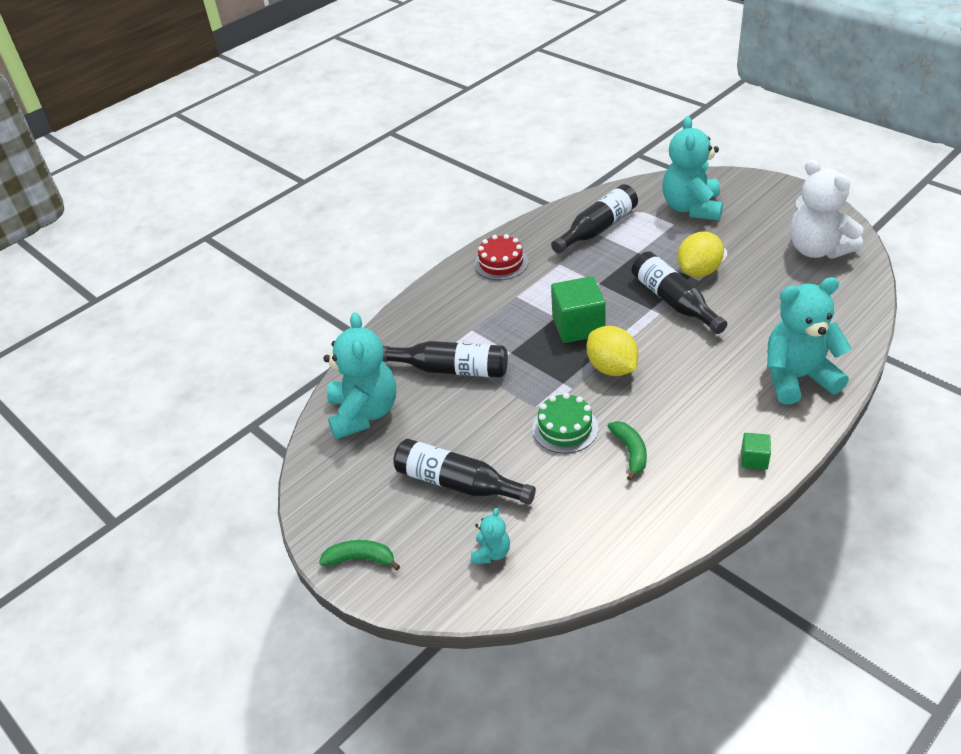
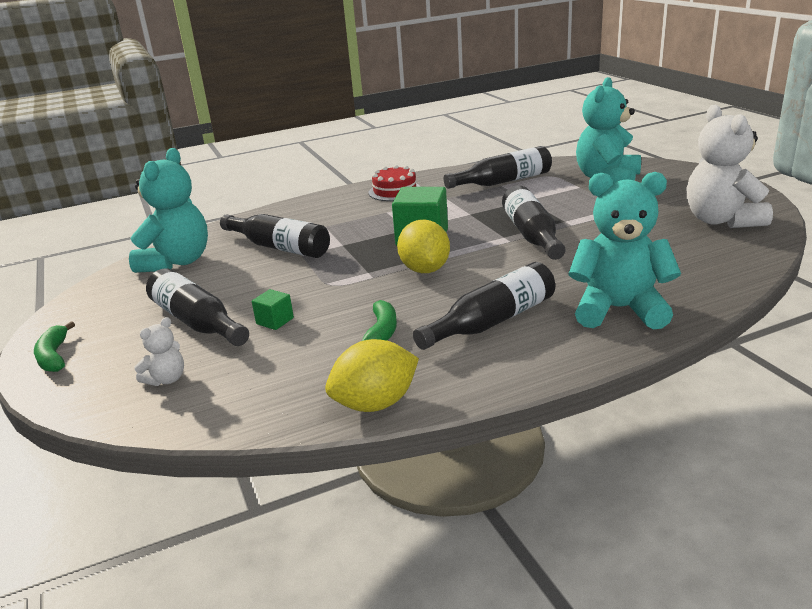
camera: 20 degrees right, 15 degrees down
green banana [319,540,400,570] -> green banana turned 135 degrees counterclockwise [34,321,75,372]
turquoise teddy bear [471,508,510,564] -> white teddy bear [134,317,184,386]
green cake [532,393,598,453] -> none
yellow lemon [677,231,724,277] -> yellow lemon moved to [325,339,419,412]
green cube [741,433,771,470] -> green cube moved to [252,289,294,330]
none -> black bottle [413,262,555,350]

